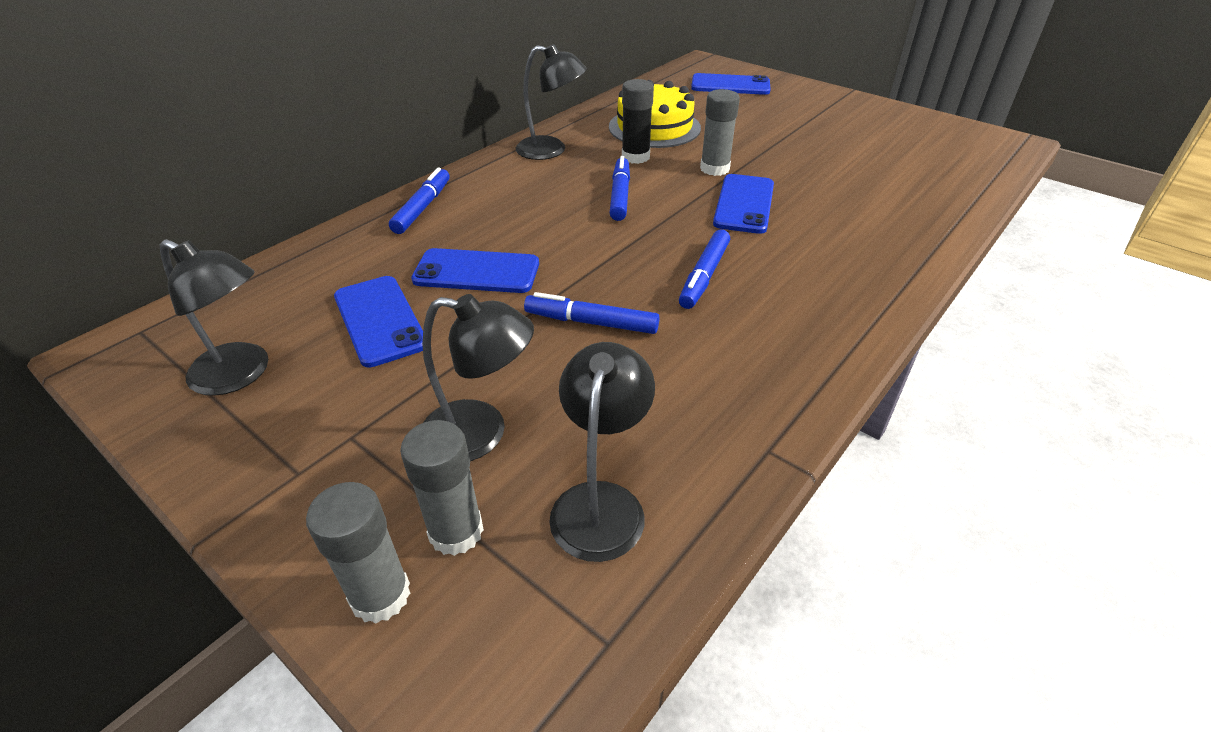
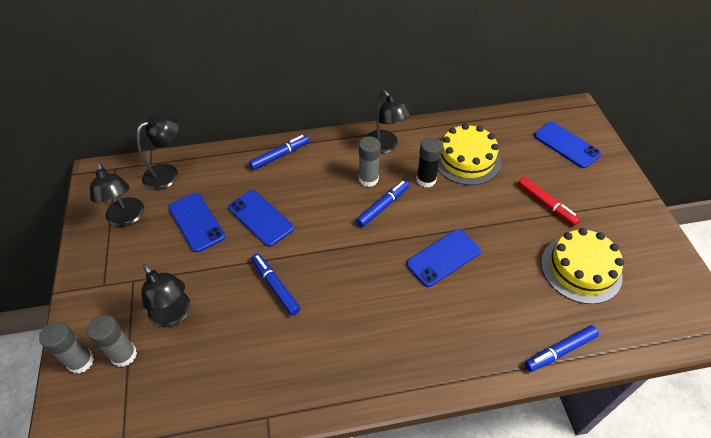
camera: 40 degrees right, 10 degrees up
blue phone [334,276,423,367] -> blue phone turned 45 degrees counterclockwise [168,193,225,253]
black lamp [549,342,655,562] -> black lamp moved to [137,114,179,190]
blue marker [679,229,730,309] -> blue marker moved to [525,325,599,372]
grey glue stick [700,89,740,176] -> grey glue stick moved to [359,136,381,187]
none -> red marker [518,177,580,226]
none -> yellow cake [541,228,624,304]

